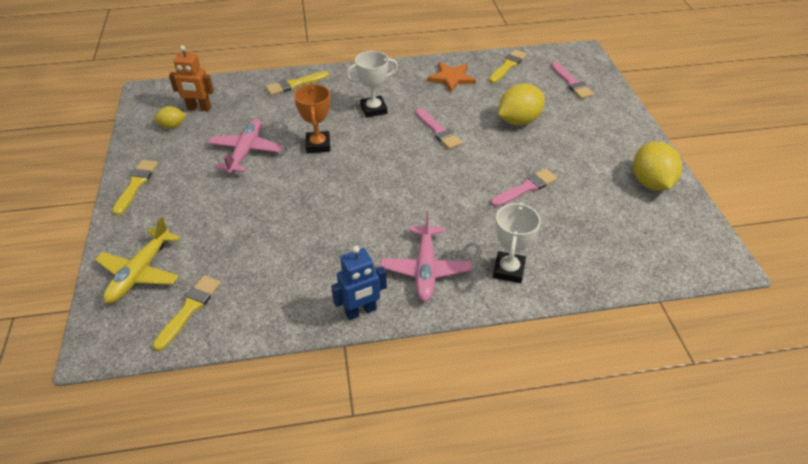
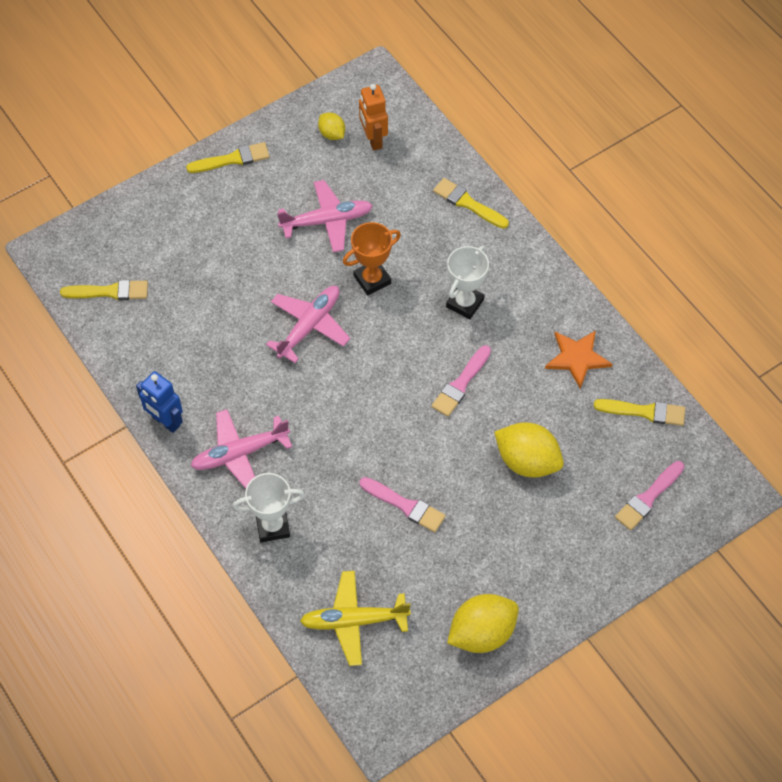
camera: 65 degrees right, 15 degrees up
yellow plane [95,216,180,303] -> yellow plane moved to [300,571,411,666]
white trophy [346,51,398,118] -> white trophy turned 75 degrees clockwise [446,246,489,319]
none -> pink plane [266,286,350,363]

